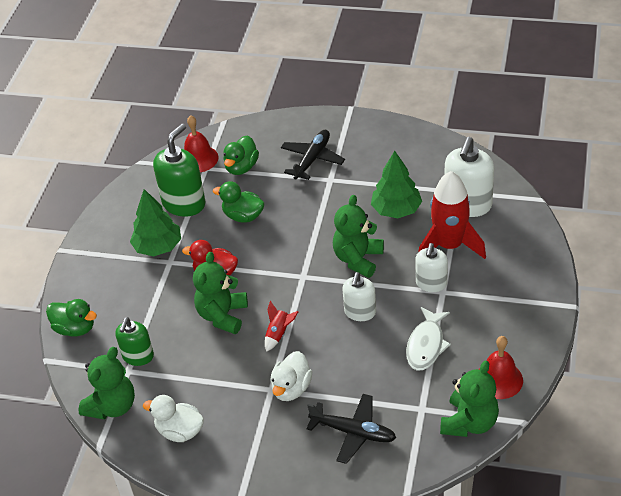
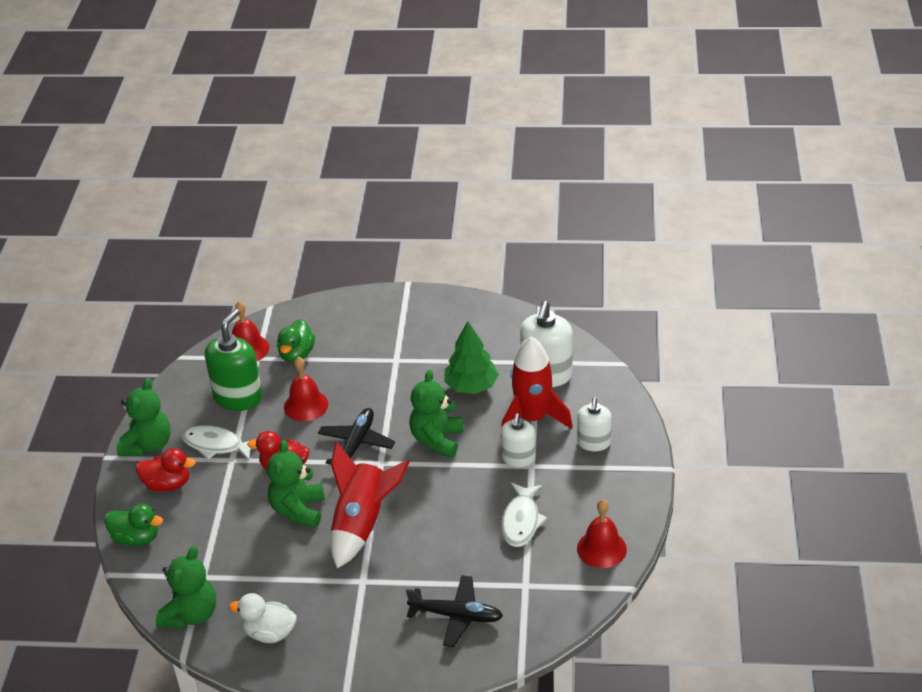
camera: 10 degrees left, 5 degrees down
green soap dispenser [115,317,154,366] -> none
green tree [130,189,181,256] -> white fish [182,425,251,460]
green duck [213,181,265,223] -> red bell [284,357,328,421]
red rocket [265,301,299,352] -> red rocket [330,442,409,568], size x2.29
white duck [270,351,312,401] -> none
black plane [281,130,345,180] -> black plane moved to [318,408,395,466]
white soap dispenser [342,272,376,321] -> white soap dispenser moved to [577,397,612,451]
green teddy bear [440,360,499,437] -> green teddy bear moved to [117,378,170,456]
none -> red duck [136,448,196,492]

